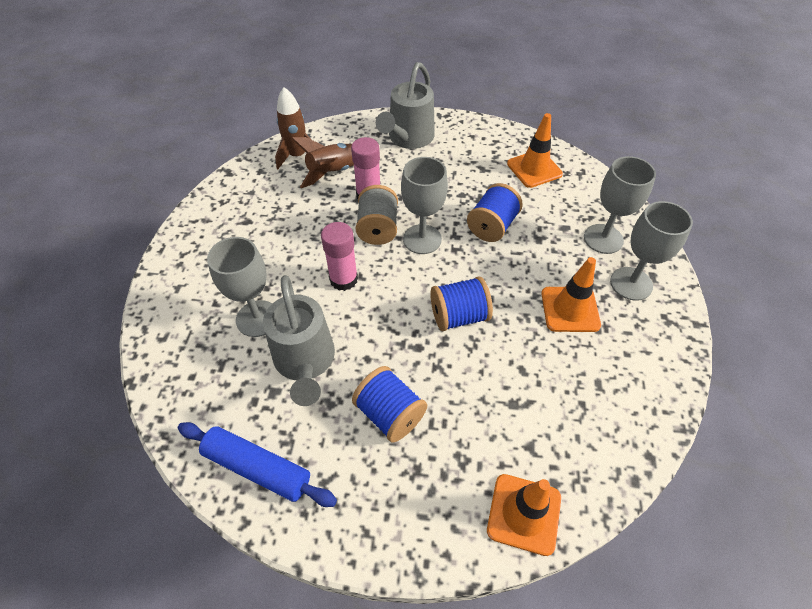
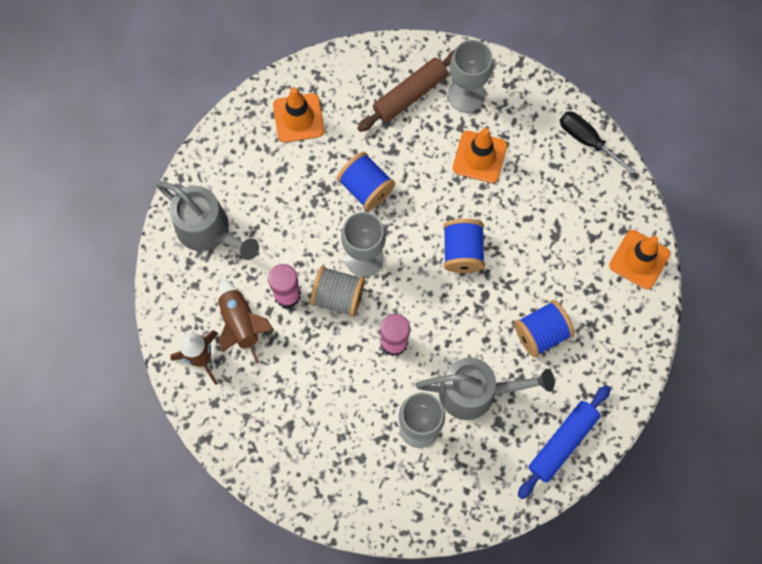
camera: 75 degrees left, 20 degrees up
grey goblet [584,156,656,254] -> brown rolling pin [357,50,455,132]
none -> black screwdriver [560,111,635,174]

